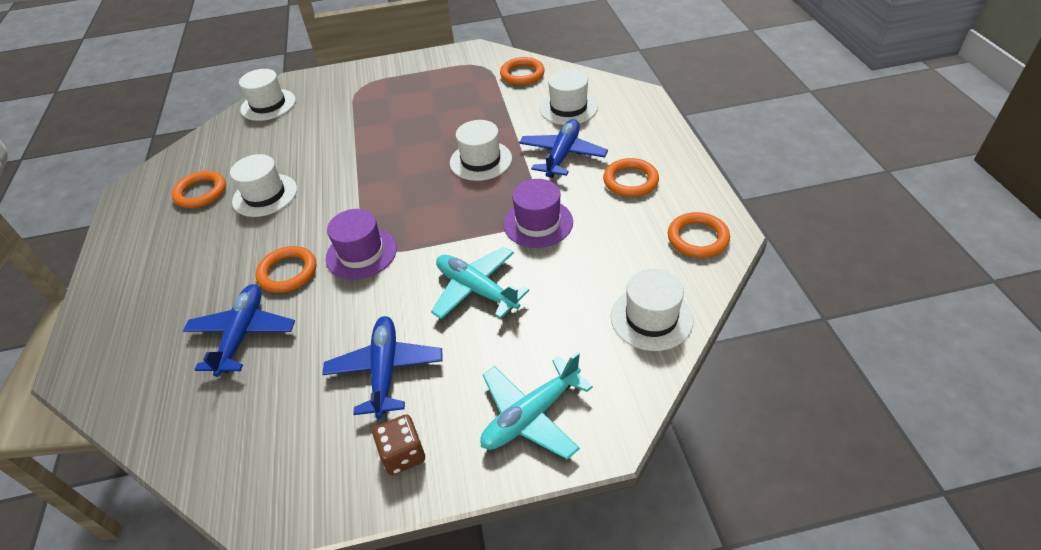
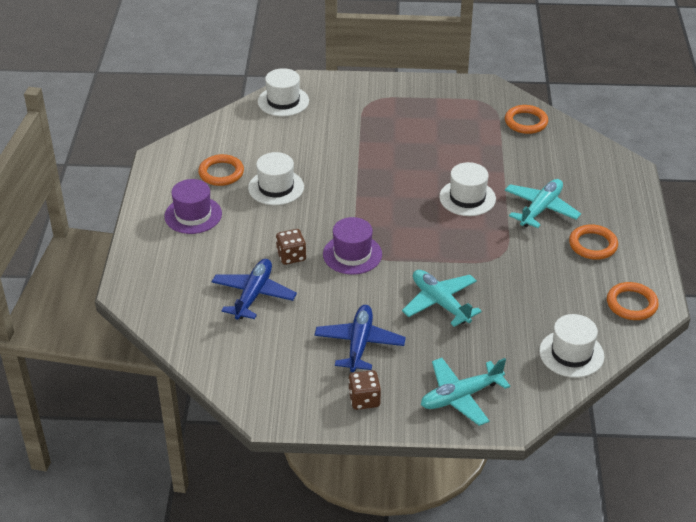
camera: 10 degrees right, 5 degrees down
orange ring [256,246,316,293] -> brown dice [276,229,306,265]
purple hat [503,179,573,248] -> purple hat moved to [164,179,222,234]
blue plane [519,119,608,178] -> turquoise plane [505,179,581,228]
white hat [540,69,598,125] -> none

